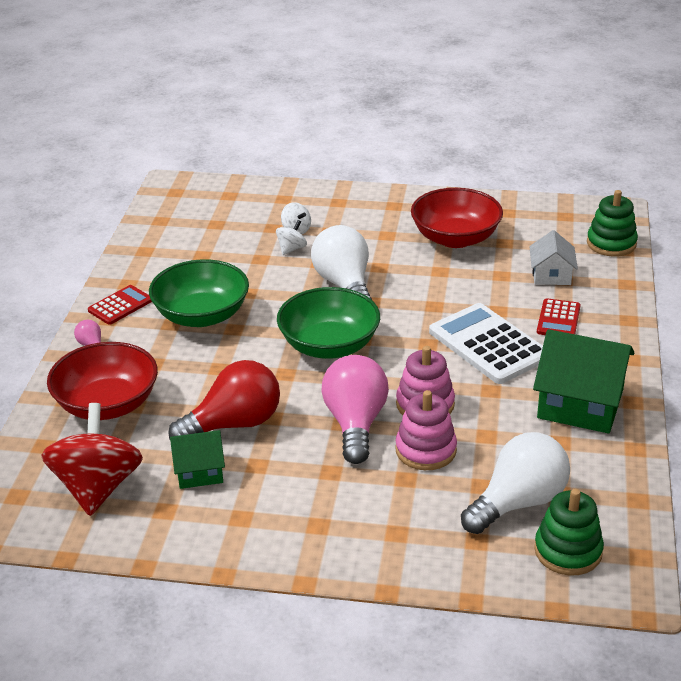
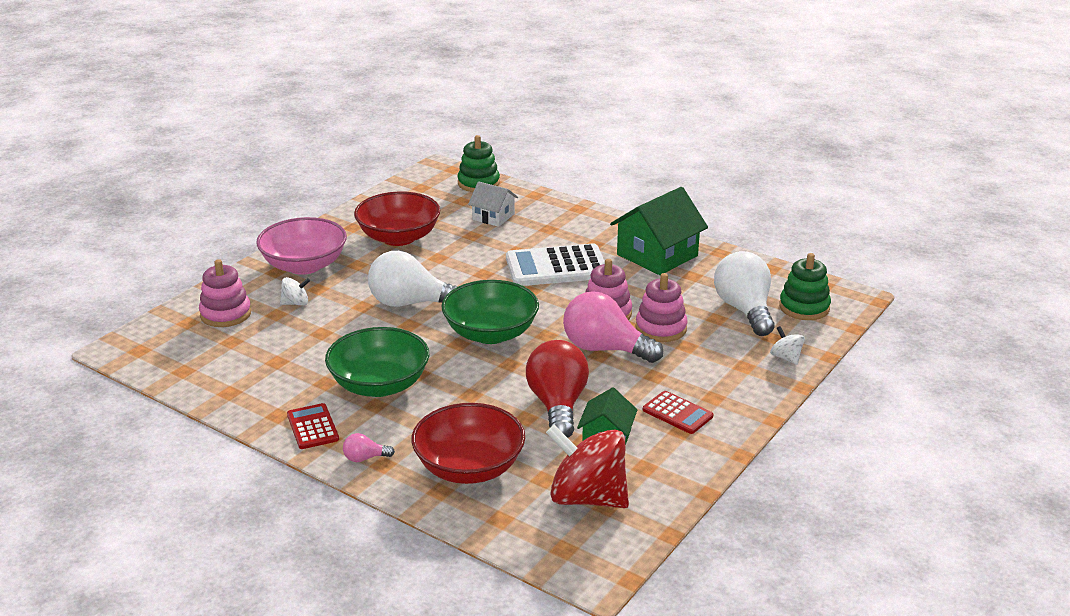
camera: 65 degrees left, 5 degrees down
white spinning top [276,220,307,255] -> white spinning top moved to [770,326,805,365]
red calculator [537,298,581,335] -> red calculator moved to [643,391,714,434]
none -> pink stacking toy [199,259,251,327]
none -> pink bowl [256,217,347,275]

